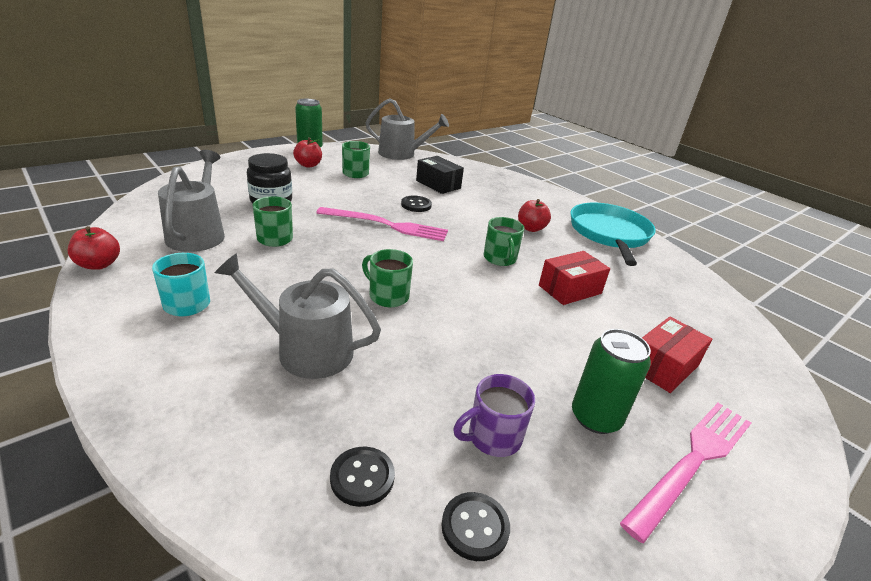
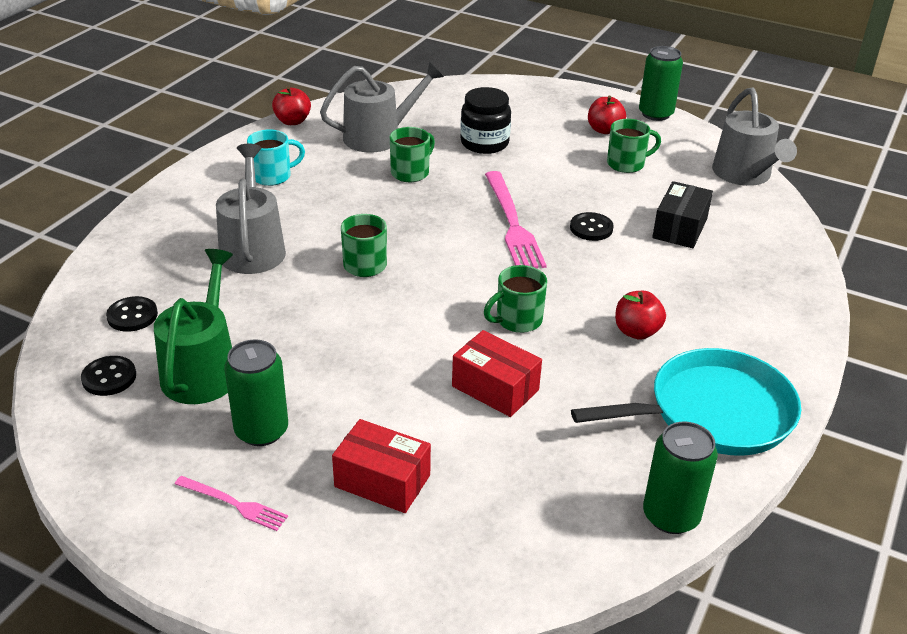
camera: 70 degrees right, 5 degrees up
purple mug [453,374,535,457] -> green watering can [154,249,233,404]
pink fork [620,403,751,543] -> pink fork [175,476,288,531], size x0.53
none -> green can [643,421,718,534]

